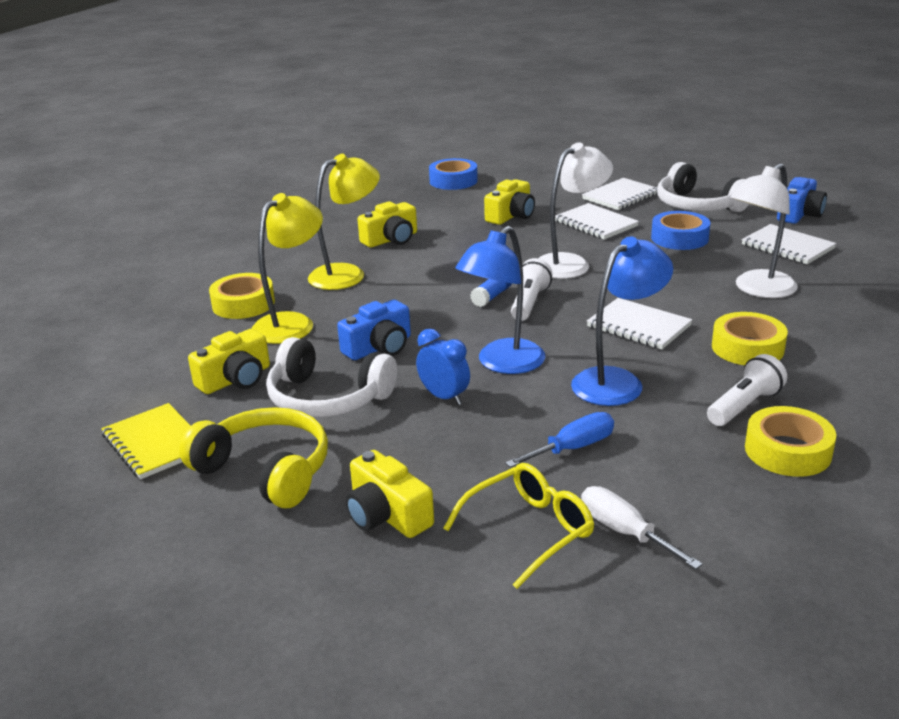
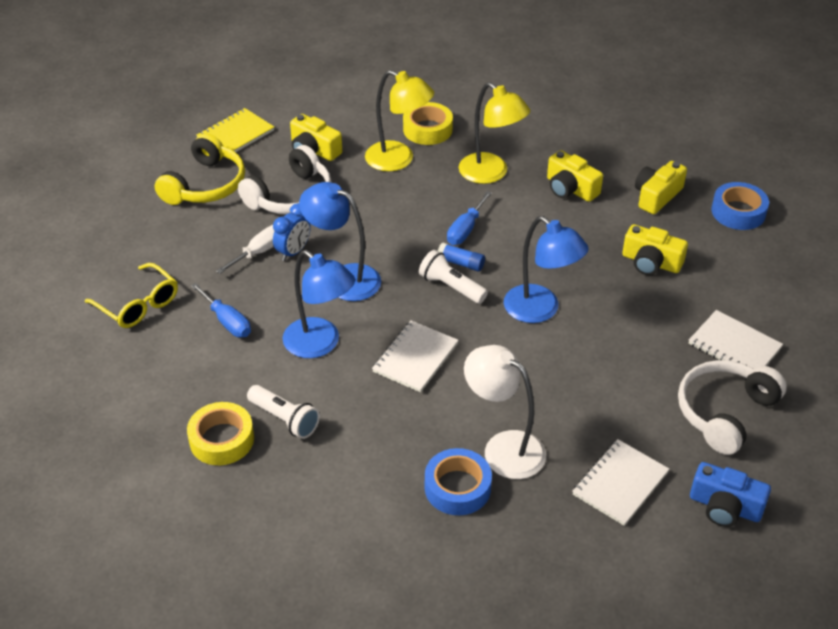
camera: 80 degrees right, 15 degrees up
white headphones [266,337,397,418] -> white headphones turned 150 degrees counterclockwise [238,145,331,215]
blue camera [337,300,411,360] -> none
yellow camera [345,450,434,538] -> yellow camera moved to [635,161,687,214]
white flashlight [511,258,552,321] -> white flashlight turned 150 degrees counterclockwise [419,250,488,304]
white lamp [538,142,613,279] -> blue lamp [504,216,589,323]
white notebook [555,203,639,240] -> none
white screwdriver [581,486,703,569] -> white screwdriver moved to [216,225,274,274]
blue tape [651,211,710,250] -> blue tape moved to [425,448,492,515]
yellow tape [712,312,788,365] -> none
none -> blue screwdriver [447,191,492,245]

